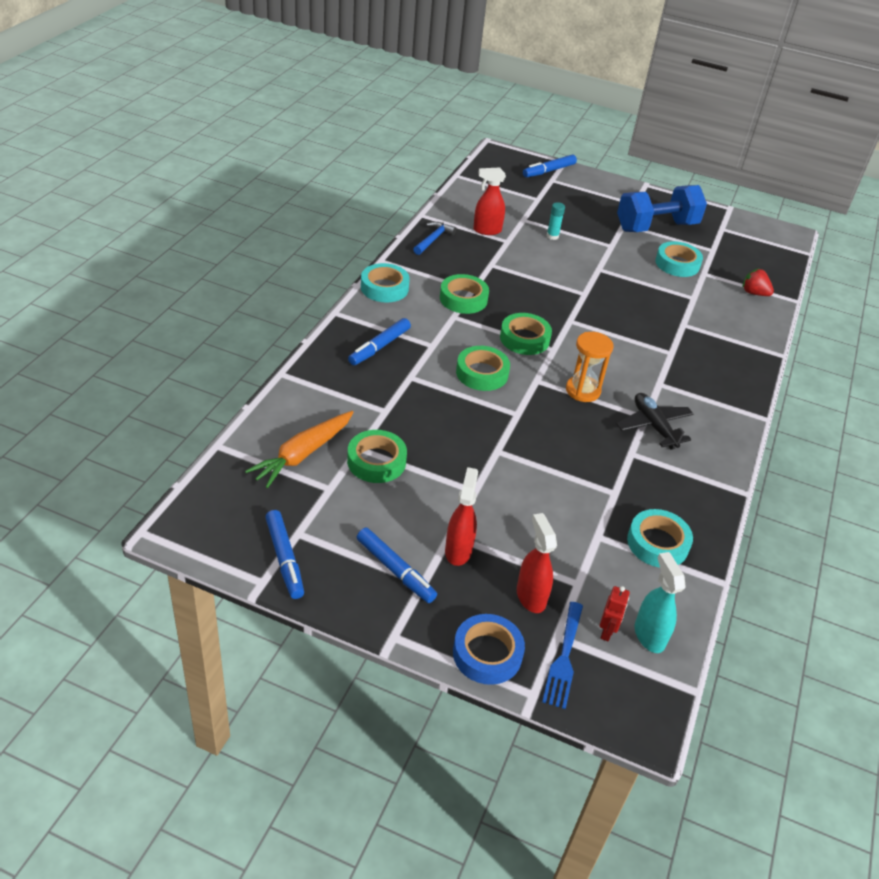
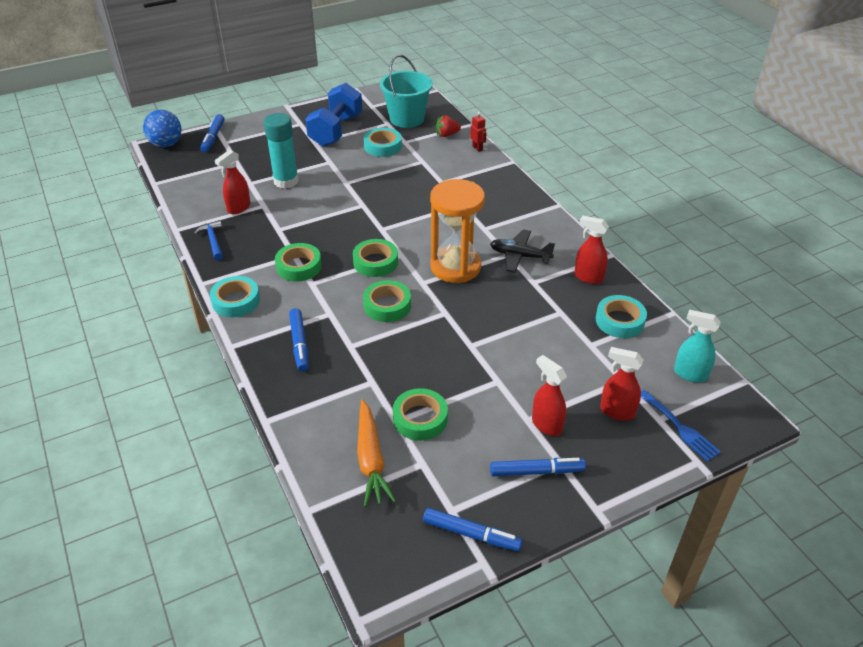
camera: 45 degrees left, 0 degrees up
blue tape [453,614,525,685] -> none
turquoise glue stick [547,202,565,240] -> turquoise glue stick [264,113,299,189], size x2.18
orange hourglass [566,332,613,402] -> orange hourglass [430,179,485,283], size x1.68
red robot [600,586,630,641] -> red robot moved to [470,112,487,152]
none -> blue ball [143,110,181,147]
none -> turquoise bucket [380,55,433,128]
none -> red spray bottle [574,216,609,284]

